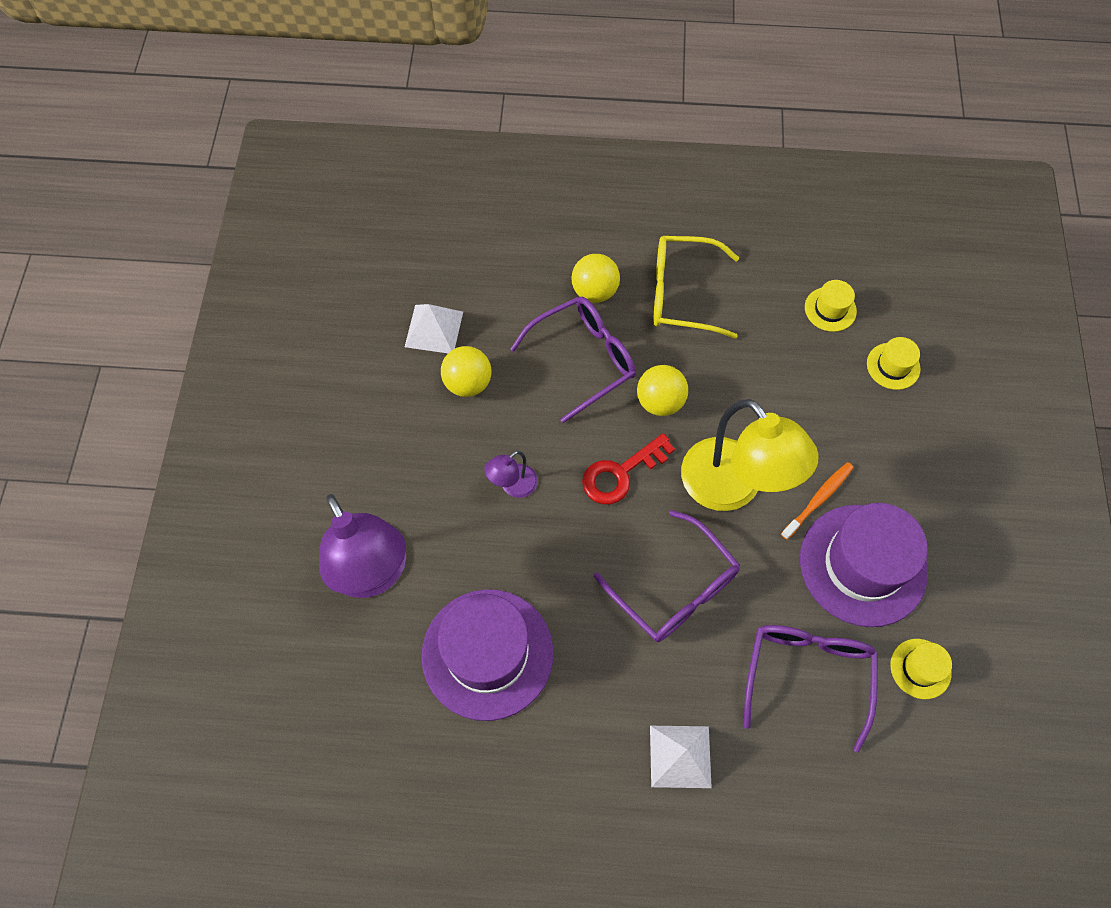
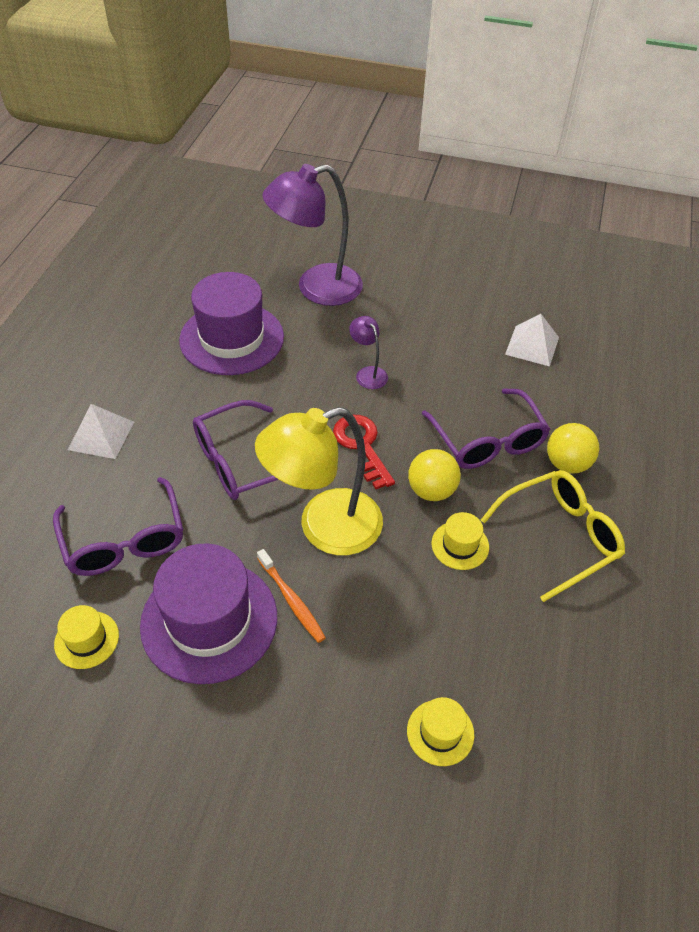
camera: 100 degrees right, 15 degrees down
yellow ball [441,346,492,397] -> none
yellow glasses [653,236,739,339] -> yellow glasses turned 45 degrees clockwise [481,470,625,602]
purple glasses [743,625,878,752] -> purple glasses turned 45 degrees clockwise [53,477,183,576]
yellow hat [805,280,857,332] -> yellow hat moved to [432,512,489,570]

